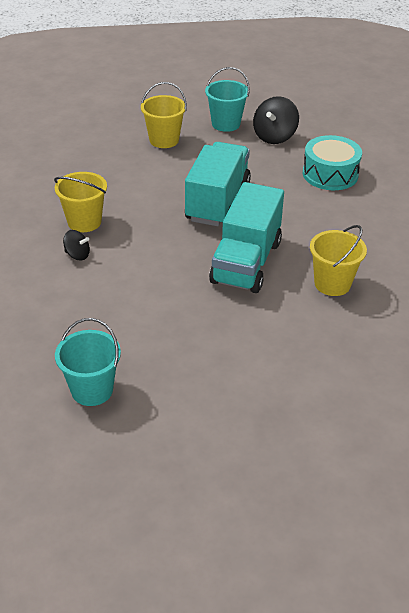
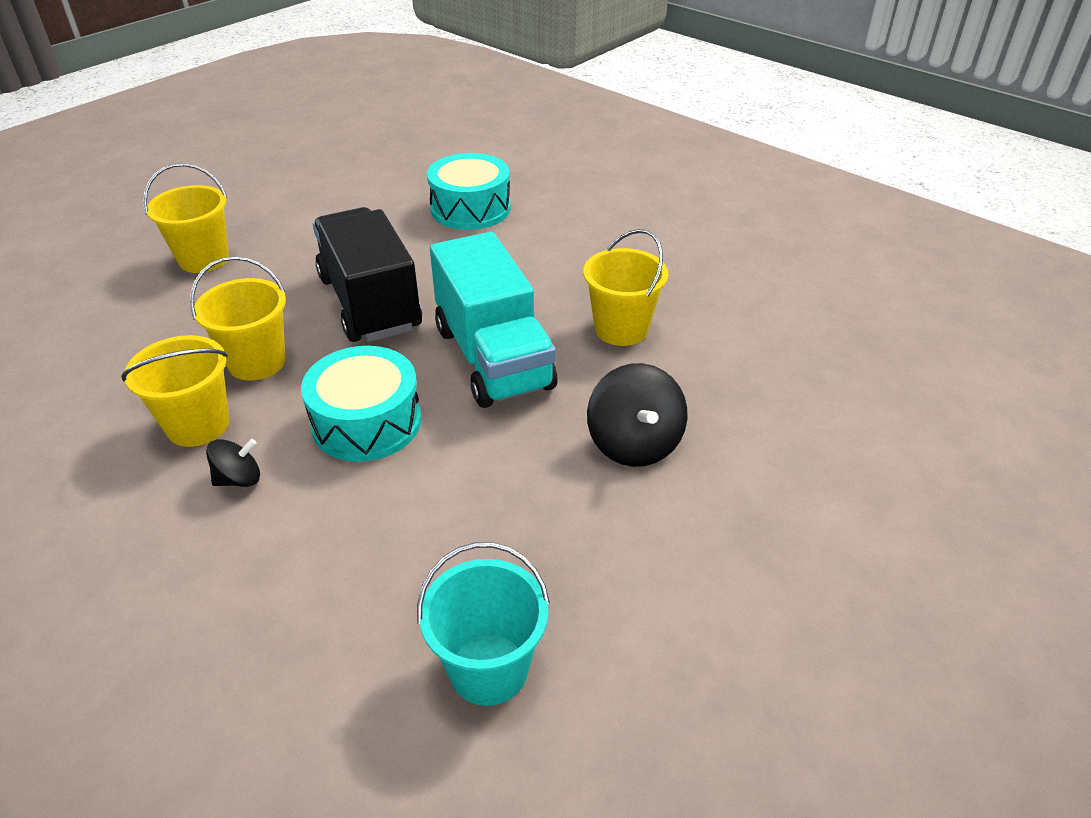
camera: 40 degrees left, 0 degrees up
turquoise truck [185,142,251,226] -> black truck [313,207,422,342]
turquoise bucket [205,67,250,132] -> none
black spinning top [253,96,299,144] -> black spinning top moved to [587,363,687,467]
none -> yellow bucket [190,256,286,381]
none -> turquoise drum [301,346,421,462]

